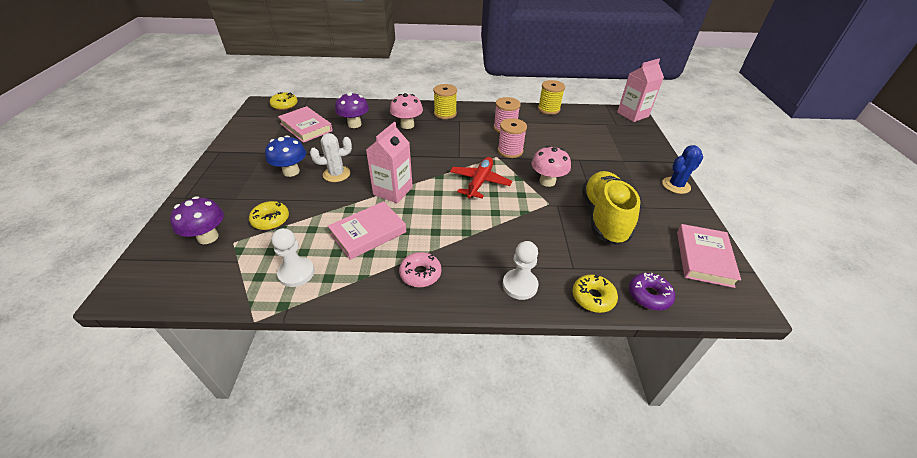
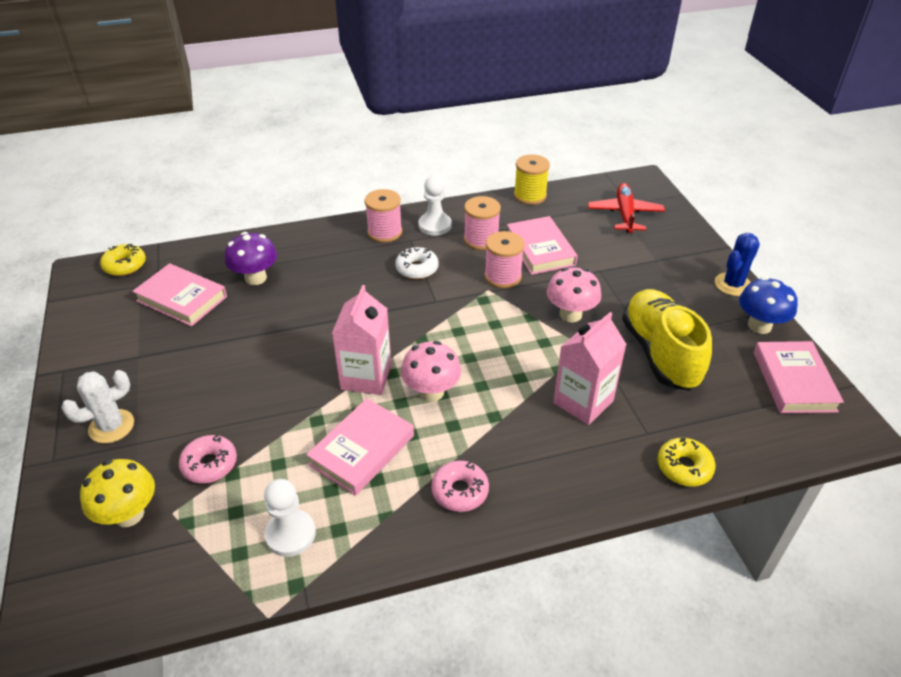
camera: 15 degrees left, 0 degrees up
purple mushroom [170,196,224,244] -> yellow mushroom [80,459,155,527]
yellow donut [249,201,289,230] -> pink donut [179,435,237,484]
blue mushroom [265,135,306,177] -> blue mushroom moved to [739,277,798,334]
white cactus [310,133,352,182] -> white cactus moved to [61,370,134,443]
pink mushroom [390,93,423,129] -> pink mushroom moved to [401,341,461,402]
yellow spool [433,84,457,119] -> pink spool [365,189,402,243]
red plane [450,157,512,199] -> red plane moved to [588,183,665,233]
white pawn [503,241,539,300] -> white pawn moved to [418,176,452,236]
pink carton [617,59,664,122] -> pink carton moved to [553,312,627,425]
purple donut [629,273,675,311] -> none
none -> white donut [395,247,438,279]
none -> pink book [507,216,577,275]

